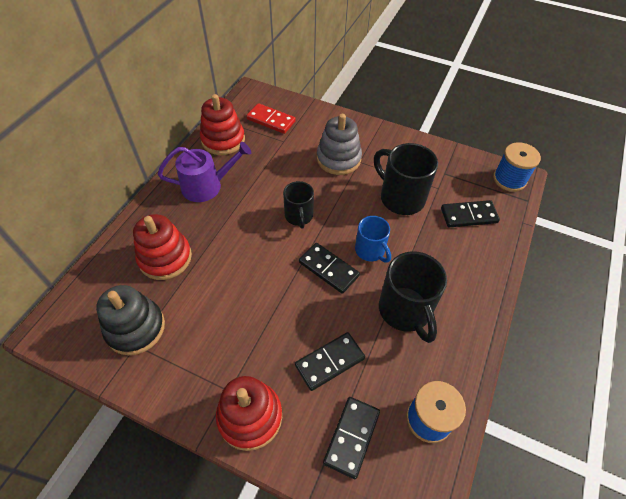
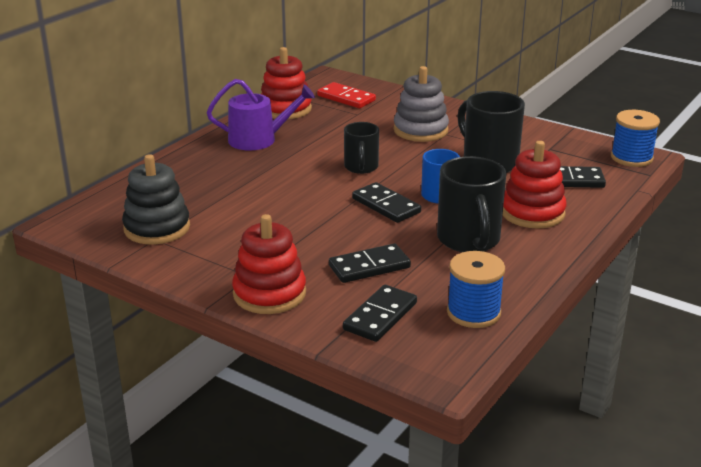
camera: 10 degrees right, 25 degrees down
red stacking toy [133,214,192,280] -> red stacking toy moved to [503,141,567,229]

